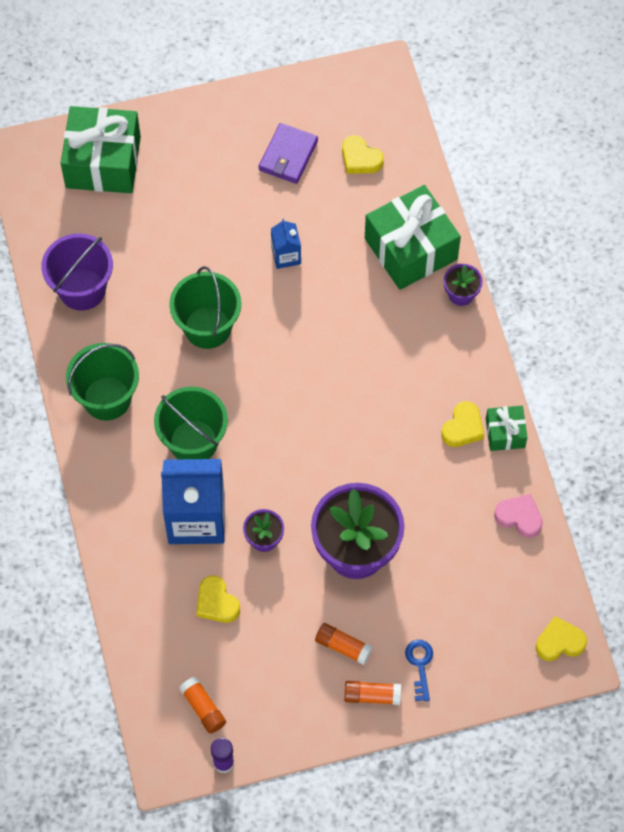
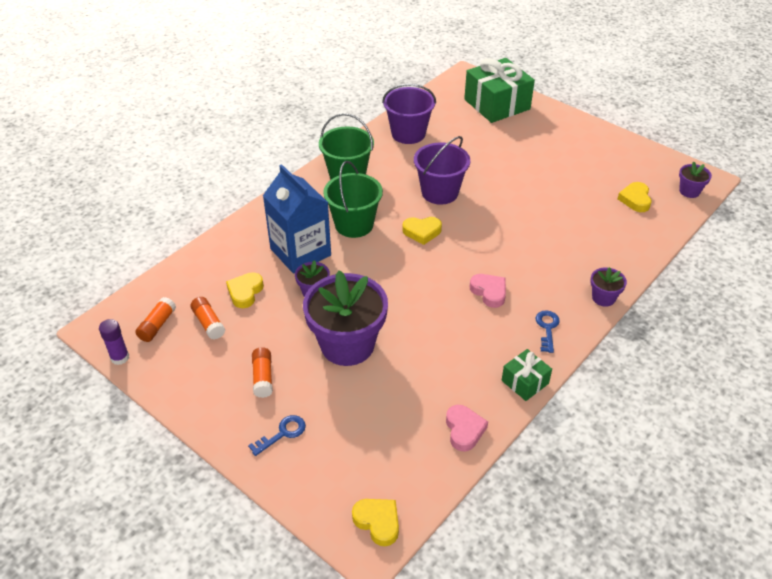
camera: 55 degrees right, 20 degrees down
green bucket [169,266,241,349] -> purple bucket [414,136,470,205]
purple wallet [259,123,318,184] -> none
blue carton [271,219,301,269] -> none
orange glue stick [344,681,401,705] -> orange glue stick moved to [190,297,225,340]
green gift [365,185,461,290] -> none
yellow heart [441,401,484,447] -> yellow heart moved to [402,217,442,245]
none -> pink heart [470,274,506,308]
none -> blue key [535,310,560,353]
none -> purple flower pot [679,162,712,198]

